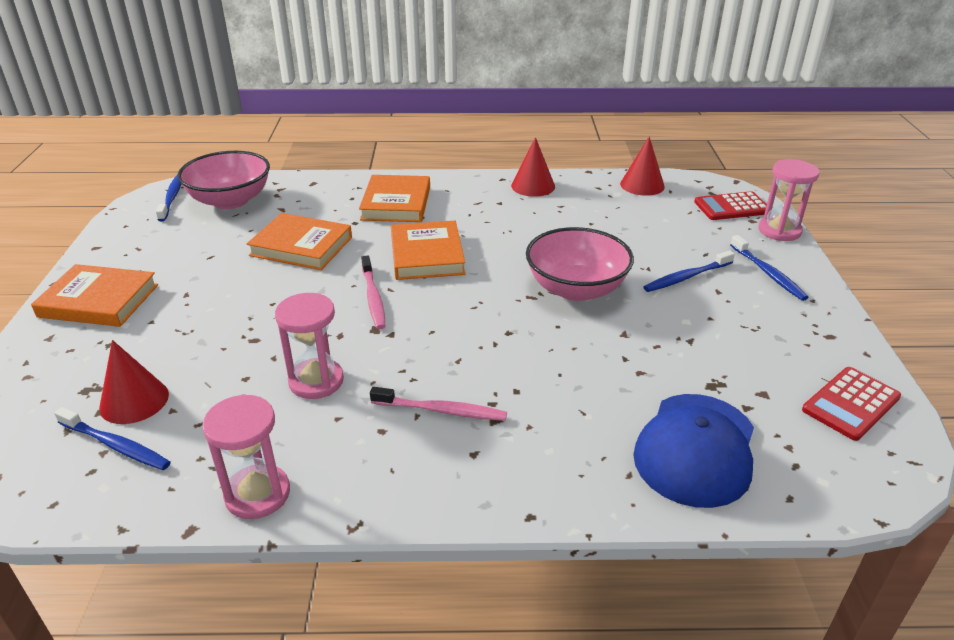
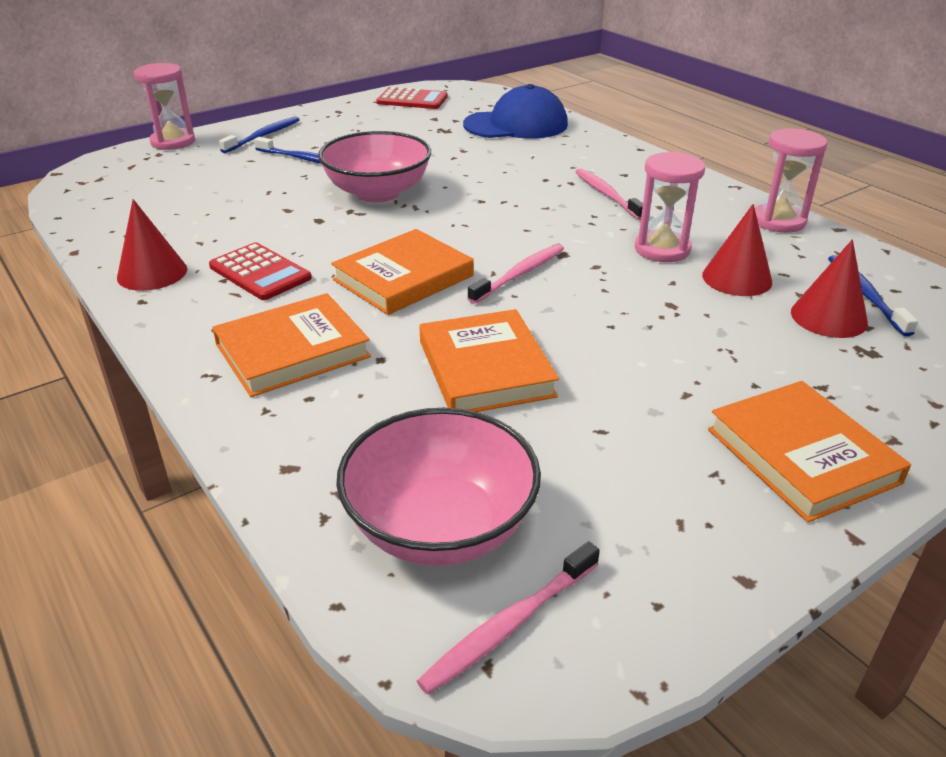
camera: 125 degrees left, 0 degrees up
blue toothbrush [156,174,181,222] -> pink toothbrush [417,541,600,695]
red cone [620,136,665,196] -> red cone moved to [702,204,772,296]
red calculator [694,191,767,220] -> red calculator moved to [209,242,312,300]

